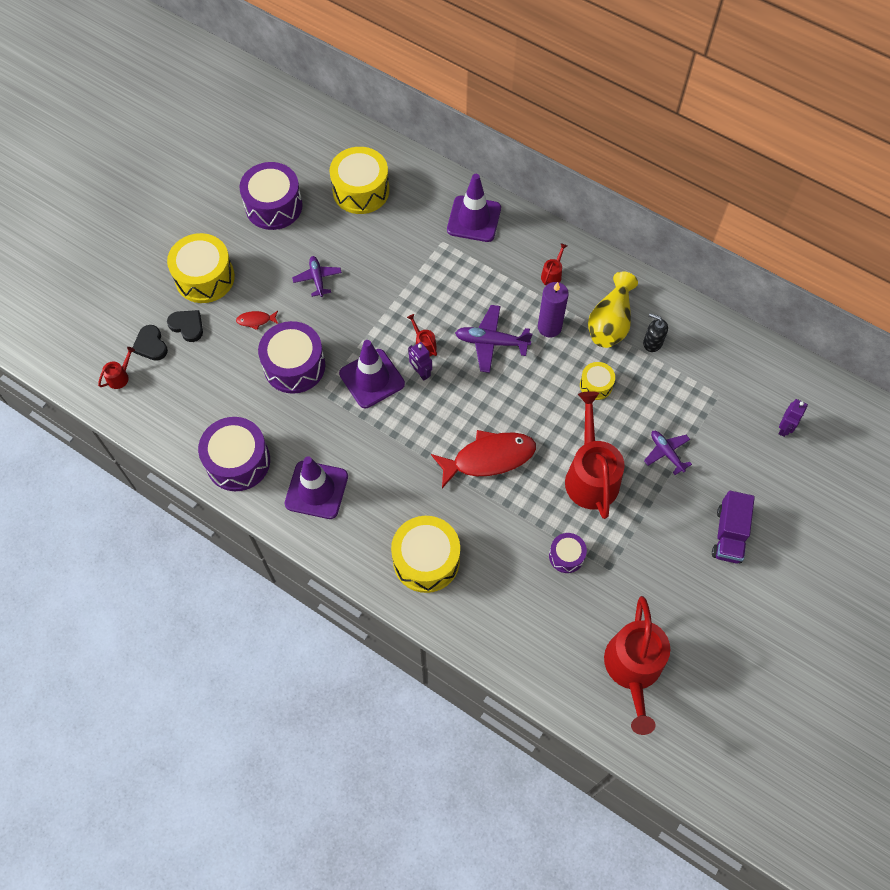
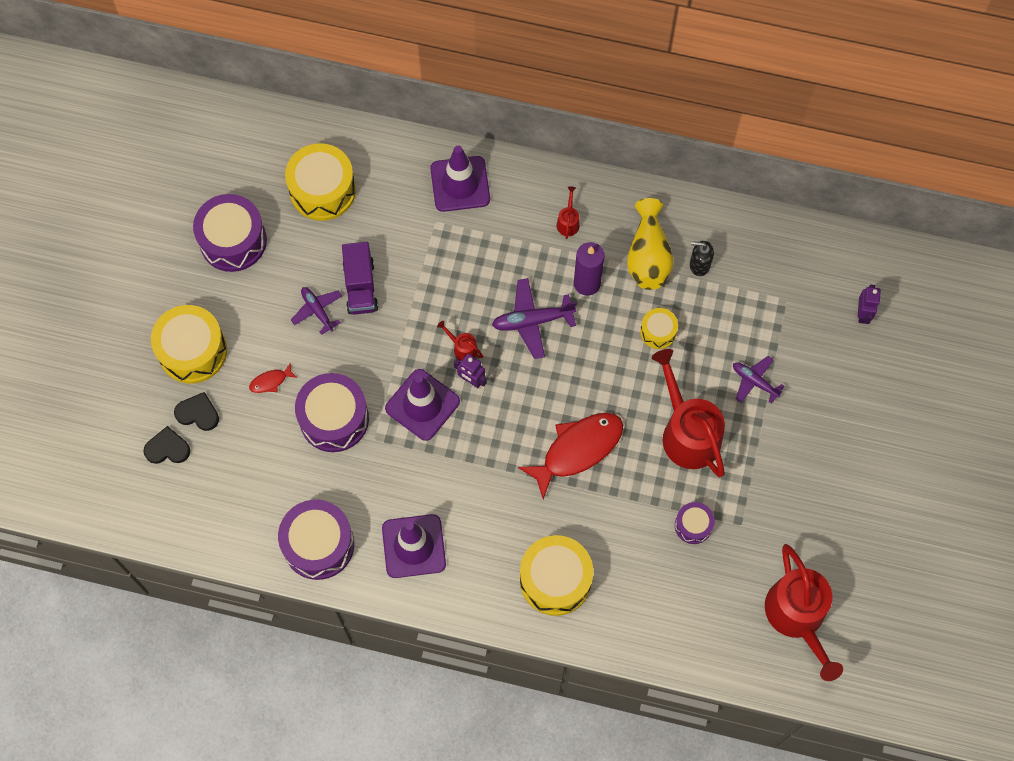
camera: 20 degrees left, 5 degrees up
red watering can [98,347,135,389] -> none
black heart [132,325,168,361] -> black heart turned 135 degrees clockwise [143,426,190,464]
purple truck [712,491,755,563] -> purple truck moved to [342,242,379,315]

